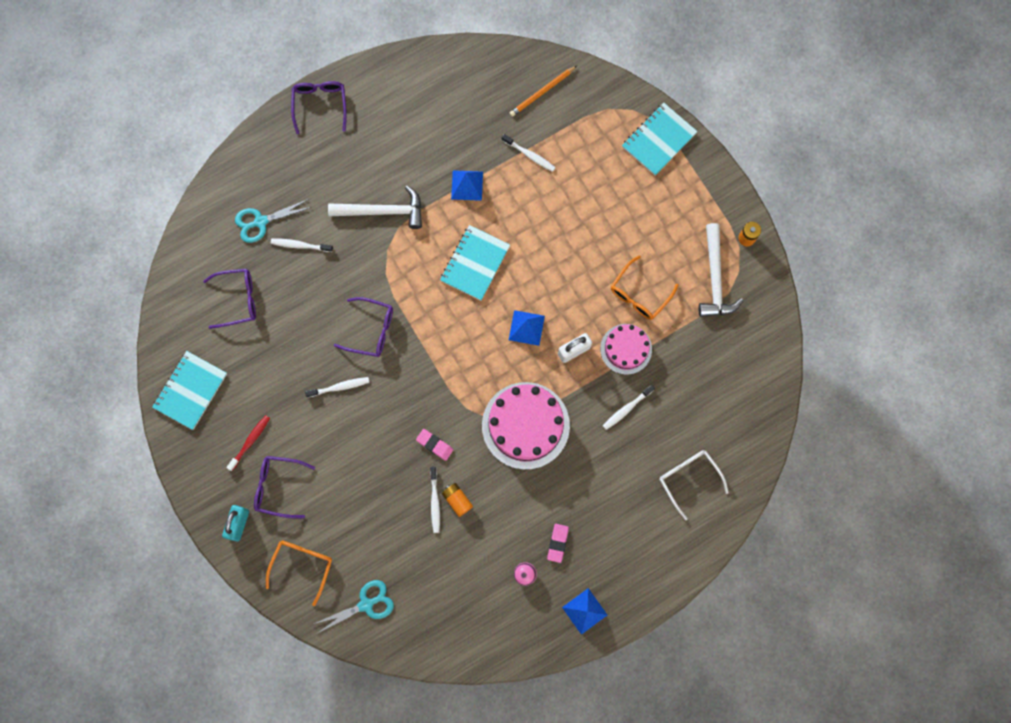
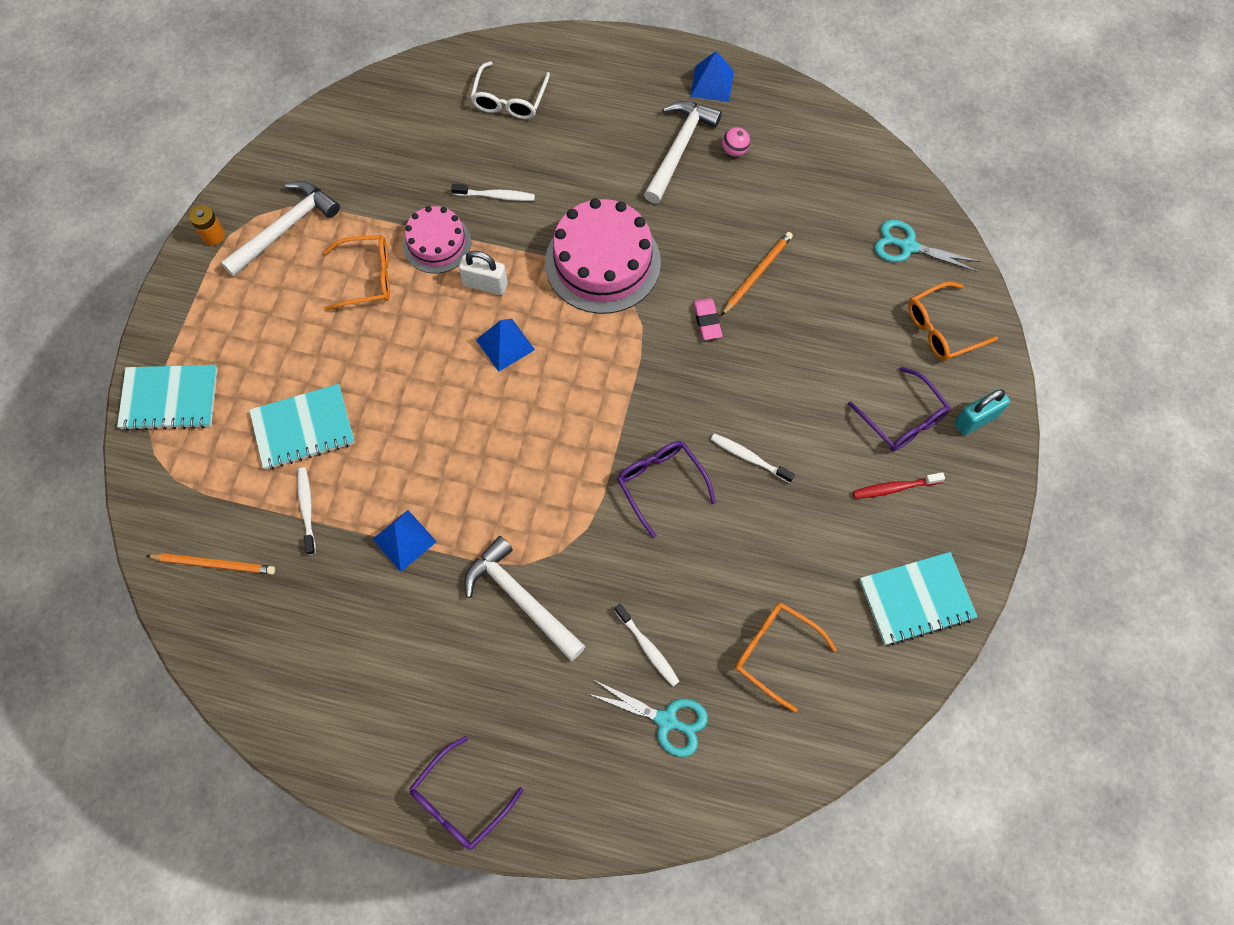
camera: 135 degrees left, 10 degrees down
purple glasses [203,269,256,329] -> orange glasses [735,603,837,712]
white toothbrush [430,467,440,533] -> orange pencil [721,232,793,316]
turquoise notebook [440,225,510,301] -> turquoise notebook moved to [249,384,355,470]
orange battery [442,483,473,517] -> none
pink eraser [547,524,569,563] -> white hammer [644,101,722,203]

